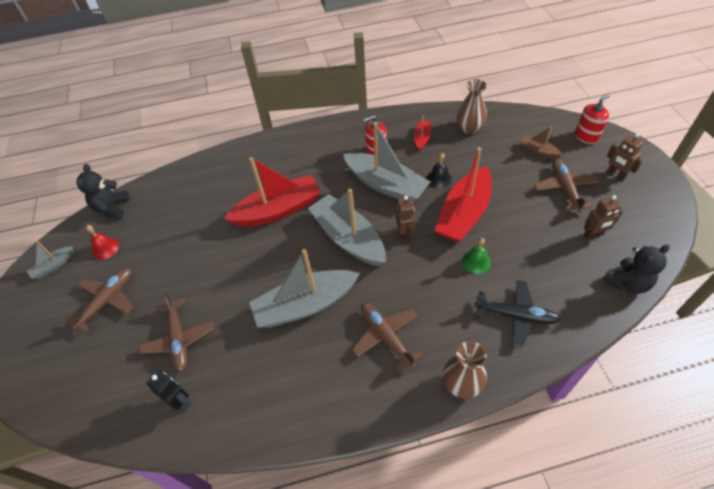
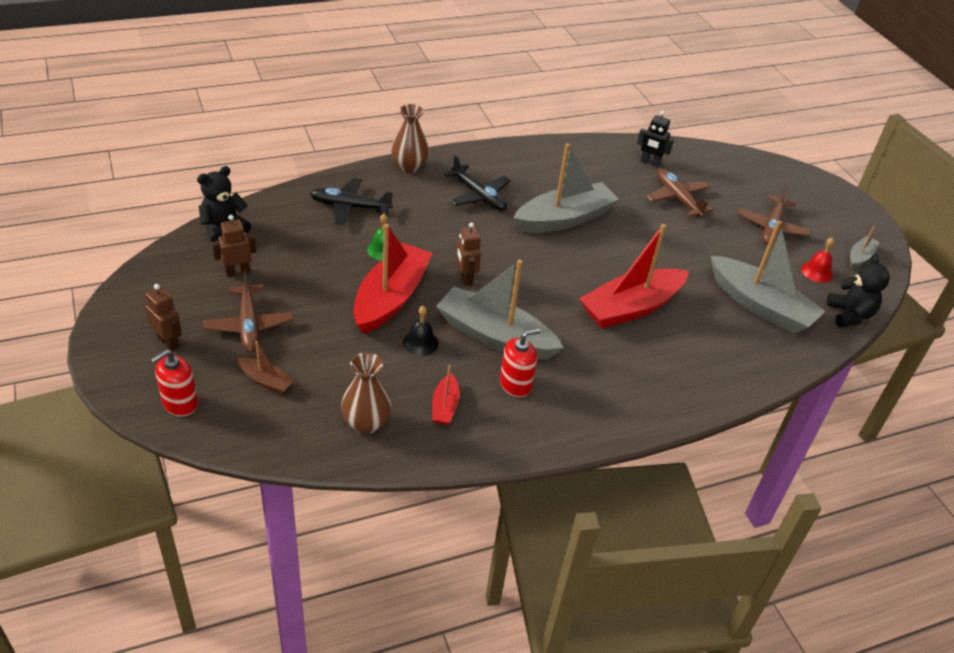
camera: 165 degrees right, 10 degrees down
grey boat [308,188,386,266] -> grey boat moved to [711,220,826,334]
brown plane [352,303,424,373] -> black plane [444,155,510,211]

